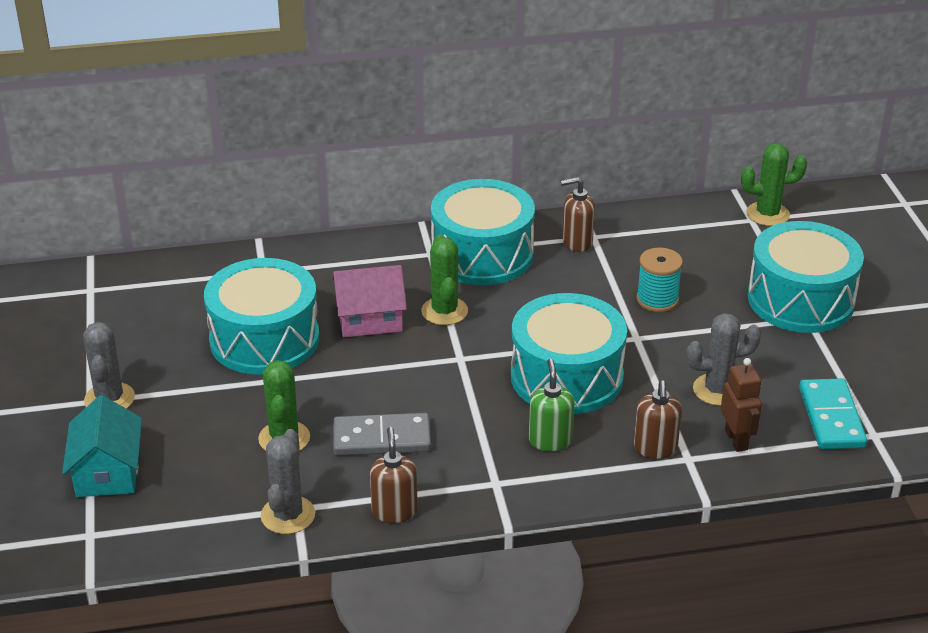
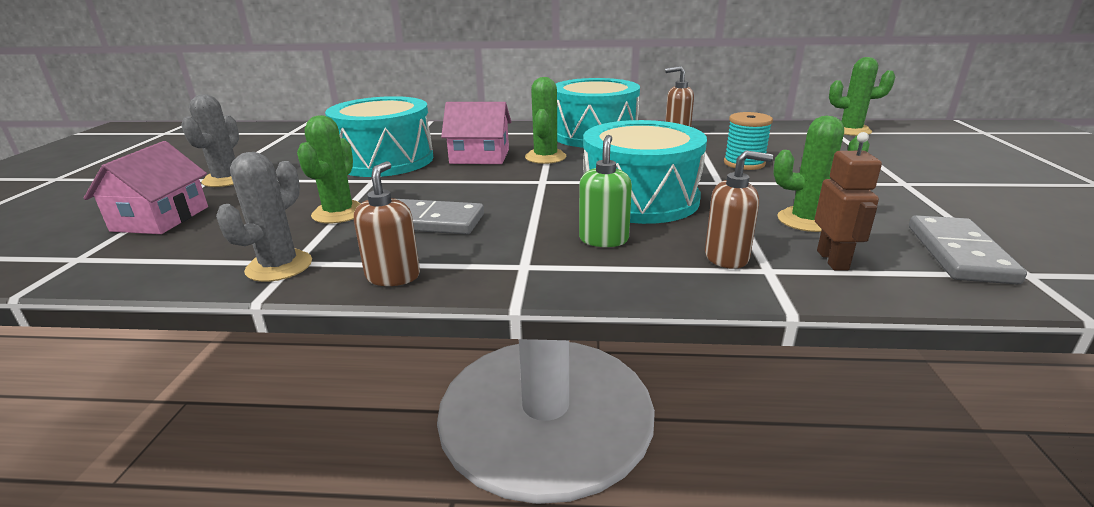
camera: 15 degrees right, 10 degrees down
turquoise house [62,395,142,497] -> pink house [84,141,208,234]
brown soap dispenser [634,380,682,459] -> brown soap dispenser turned 105 degrees counterclockwise [705,150,773,269]
grey cactus [687,313,761,406] -> green cactus [773,116,870,232]
turquoise drum [748,221,864,333] -> none
turquoise domino [799,378,867,449] -> grey domino [909,215,1027,285]

